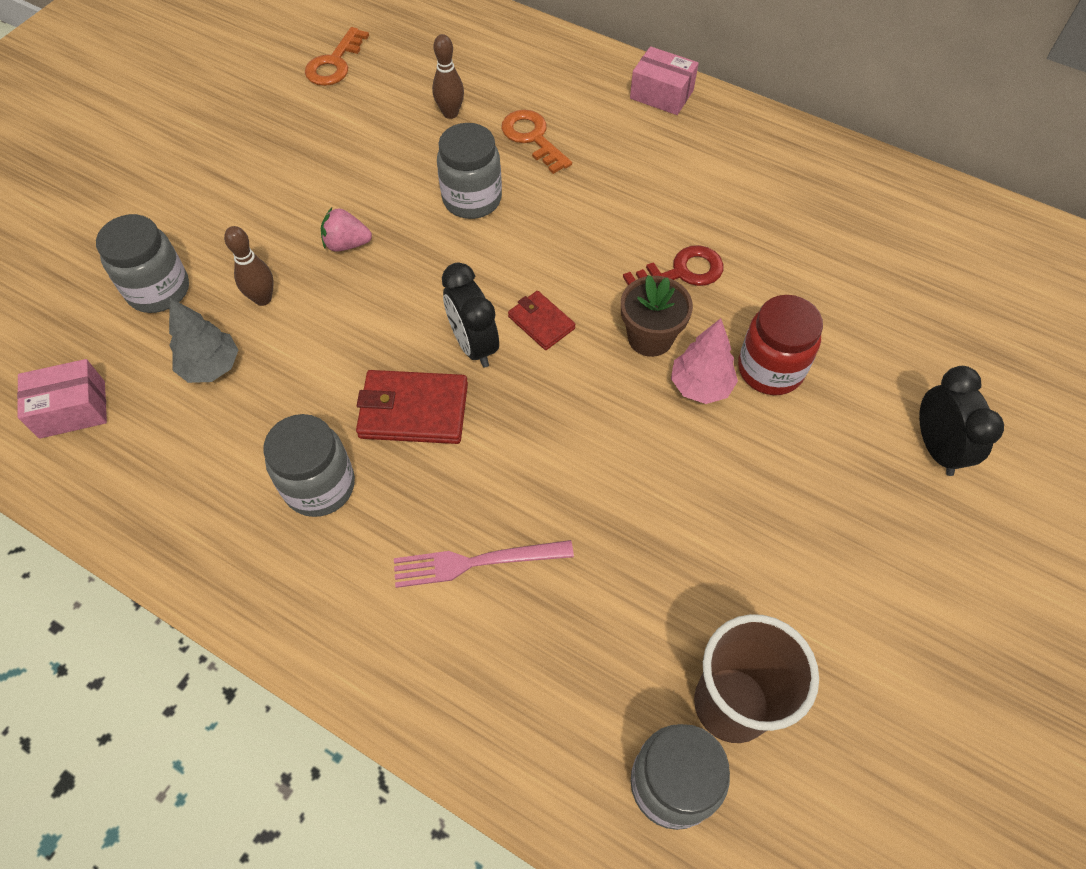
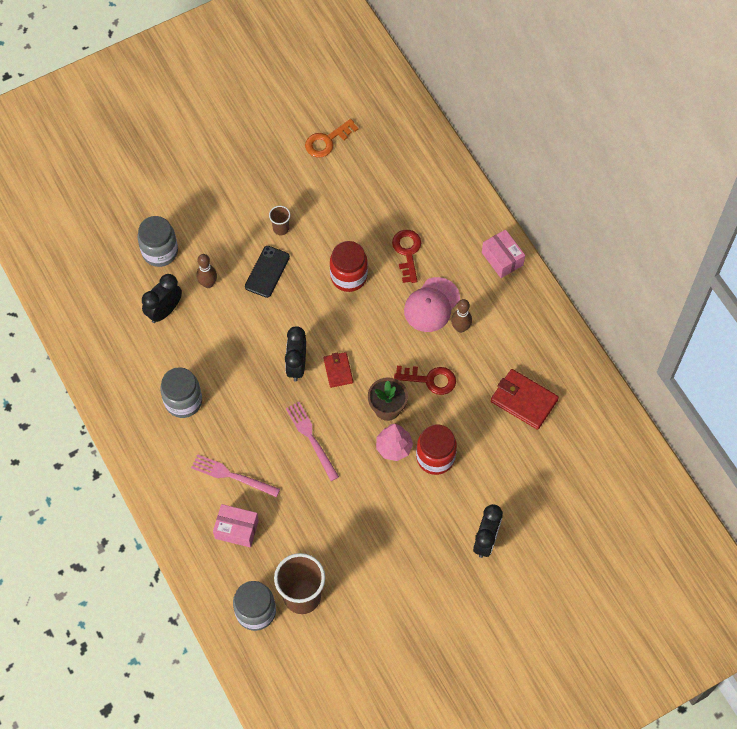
camera: 30 degrees right, 5 degrees up
pink box [17,359,107,439] -> pink box moved to [213,504,259,548]
grey tree [169,298,238,383] -> black clock [142,274,182,323]
pink strawberry [321,208,372,252] -> black phone [245,246,290,298]
red wallet [356,370,468,444] -> red wallet moved to [491,369,559,430]
brown bowling pin [432,34,464,119] -> brown bowling pin moved to [451,299,472,333]
grey jar [437,123,502,219] -> red jar [330,241,368,292]
orange key [501,110,572,174] -> red key [392,230,421,283]
none -> brown cup [269,206,290,235]
none -> pink fork [286,402,339,481]
none -> pink cap [404,277,460,332]

